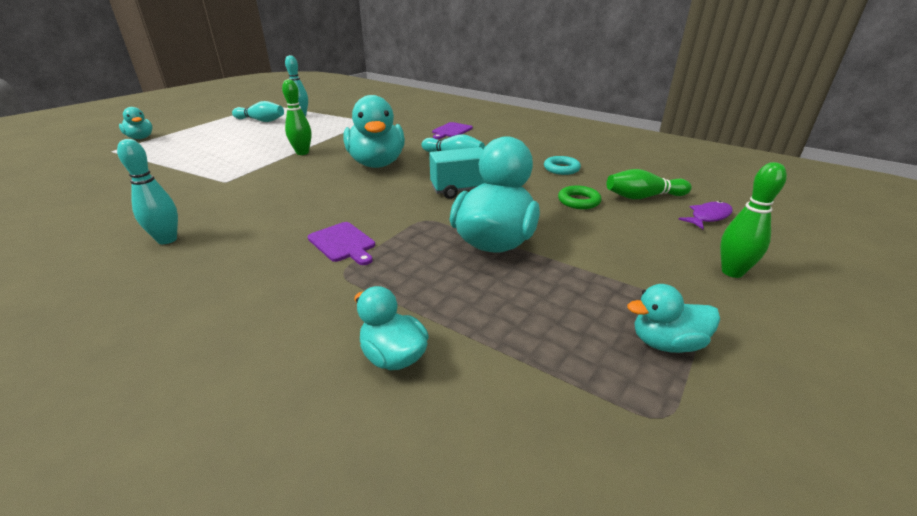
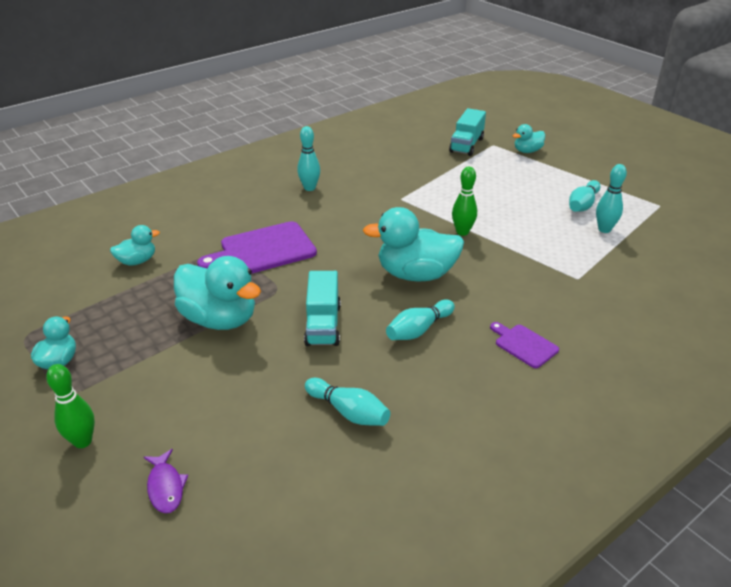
camera: 105 degrees right, 5 degrees up
purple cutting board [308,222,375,265] -> purple cutting board [197,221,317,274], size x1.89
turquoise ring [544,156,581,175] -> turquoise bowling pin [305,378,390,426]
green ring [558,186,601,209] -> none
green bowling pin [607,169,692,199] -> none
none -> turquoise truck [449,108,486,156]

